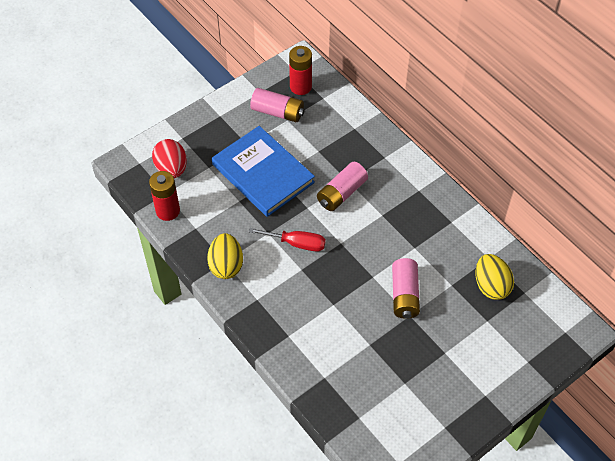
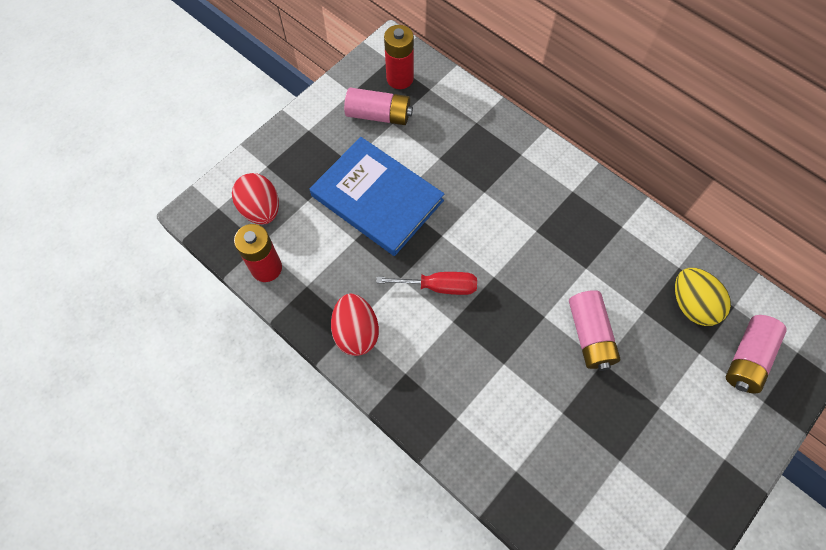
camera: 10 degrees left, 10 degrees up
yellow egg [207,233,243,279] -> red egg [331,294,379,356]
pink battery [317,162,368,211] -> pink battery moved to [726,315,787,393]

